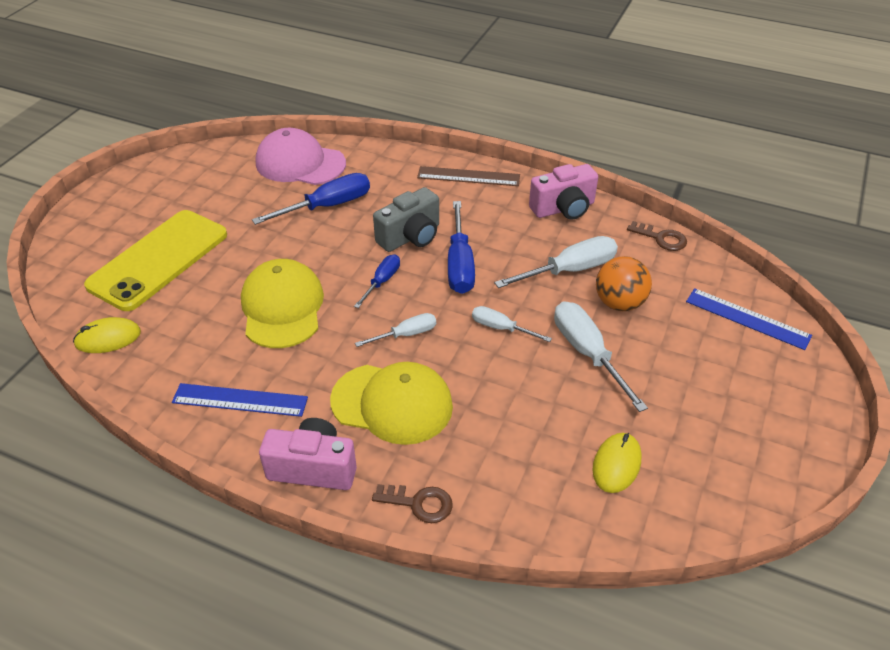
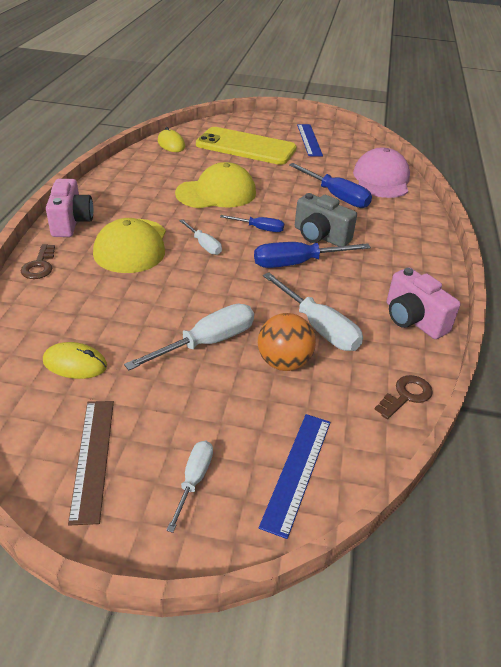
camera: 75 degrees right, 5 degrees down
blue ruler [172,383,308,417] -> blue ruler moved to [297,124,323,156]
brown ruler [417,166,520,186] -> brown ruler moved to [68,401,114,526]
white screwdriver [472,306,552,342] -> white screwdriver moved to [166,441,213,533]
brown key [627,221,687,251] -> brown key turned 150 degrees counterclockwise [374,375,433,419]

